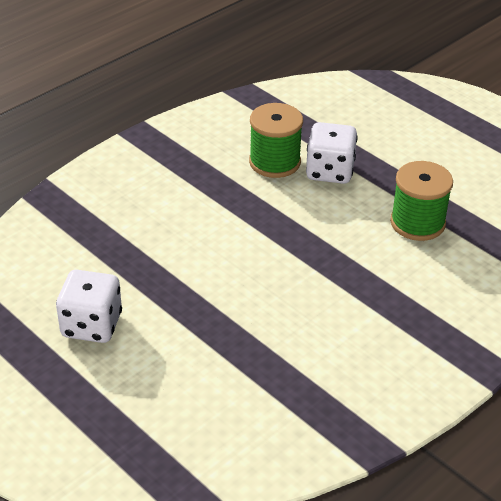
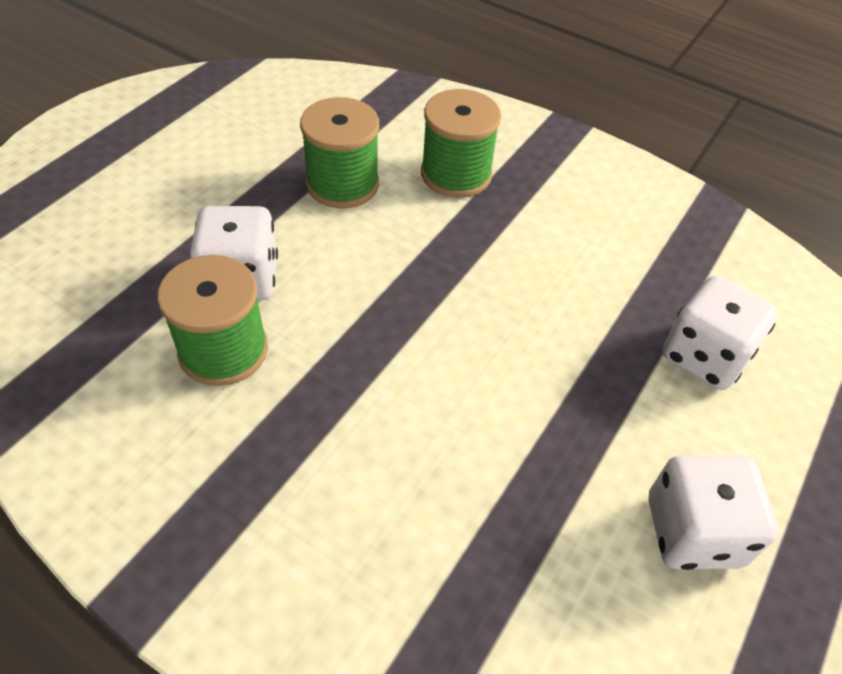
camera: 105 degrees left, 10 degrees up
none -> green spool [421,89,501,198]
none -> white dice [663,276,778,390]

